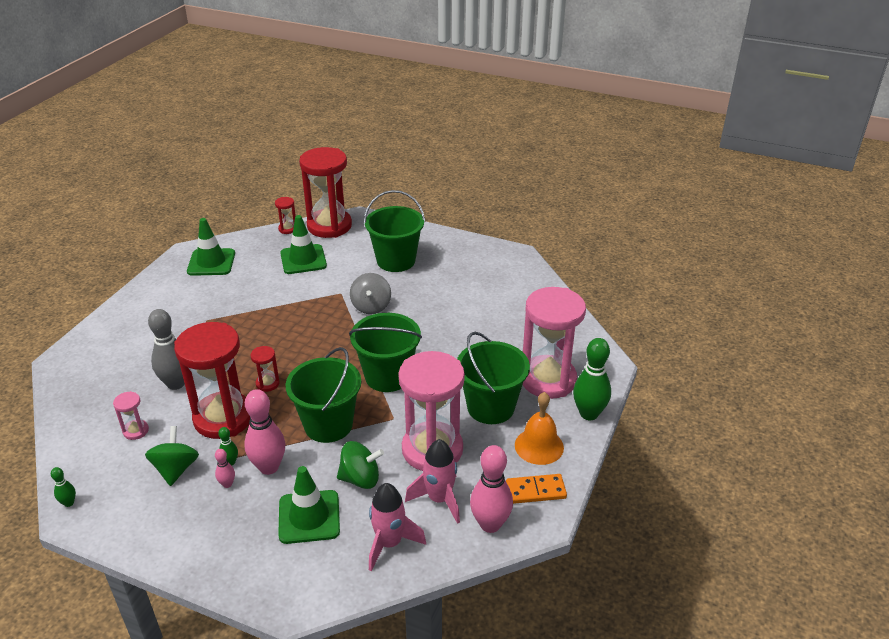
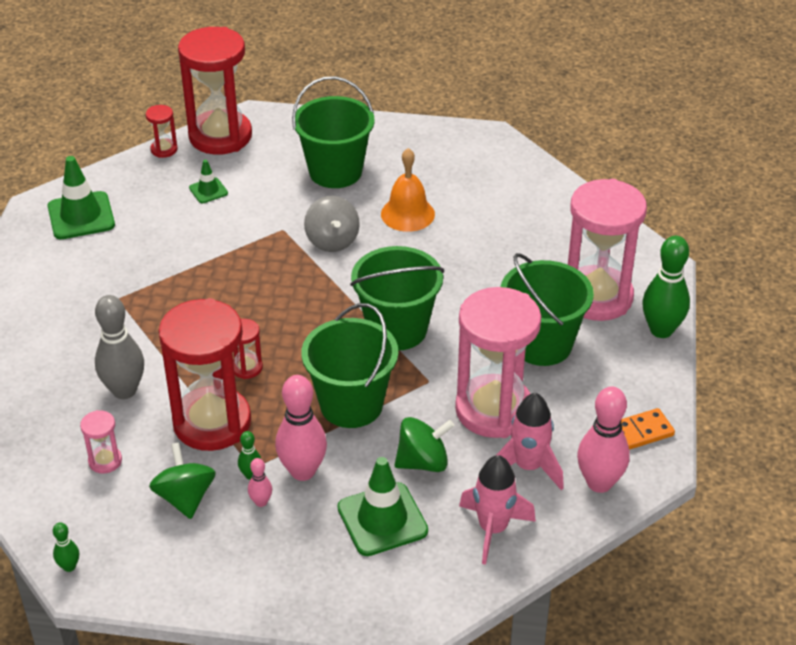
camera: 15 degrees left, 5 degrees up
green traffic cone [280,215,327,274] -> green traffic cone [189,160,228,203], size x0.53
orange bell [515,392,564,465] -> orange bell moved to [381,148,435,232]

